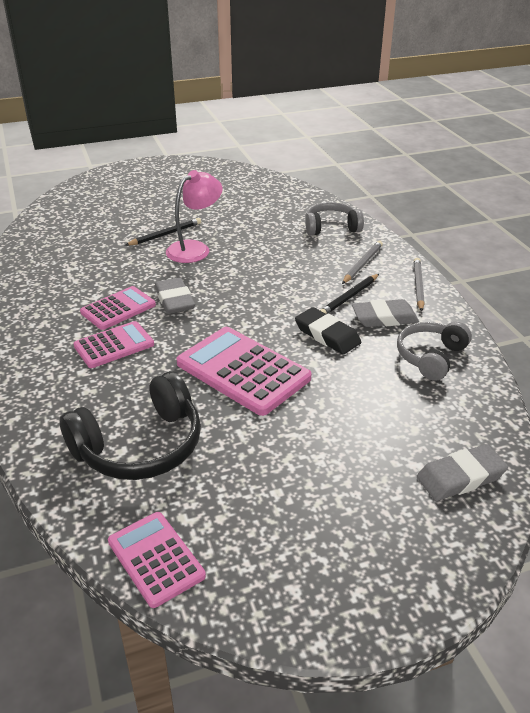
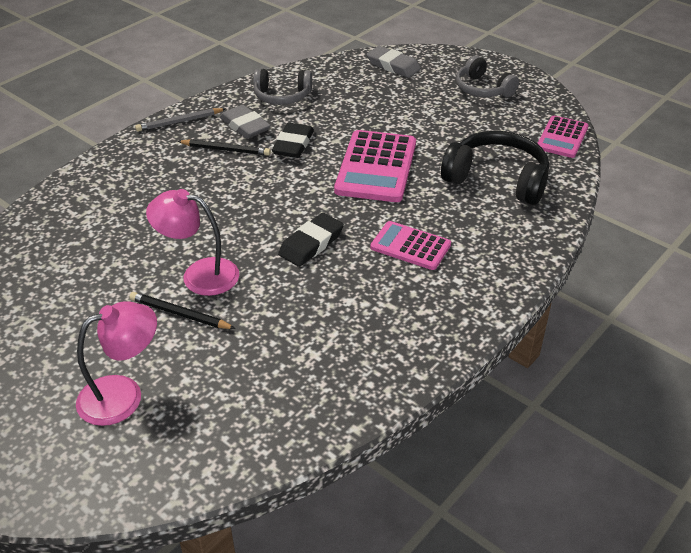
camera: 120 degrees left, 5 degrees up
pink calculator [80,286,156,330] -> none
grey eraser [154,278,195,314] -> black eraser [278,213,344,267]
grey headphones [305,202,364,236] -> grey headphones moved to [456,55,519,97]
grey pencil [342,241,383,284] -> none
none -> pink lamp [76,302,157,426]

